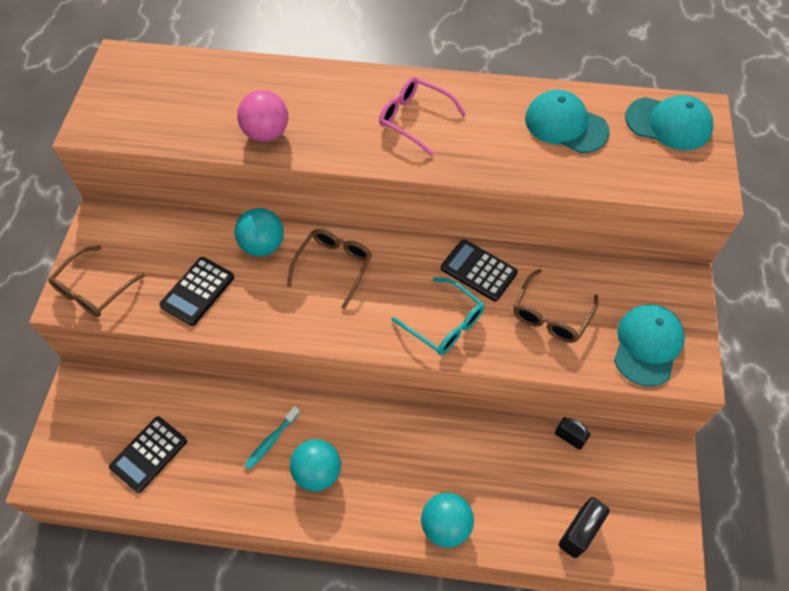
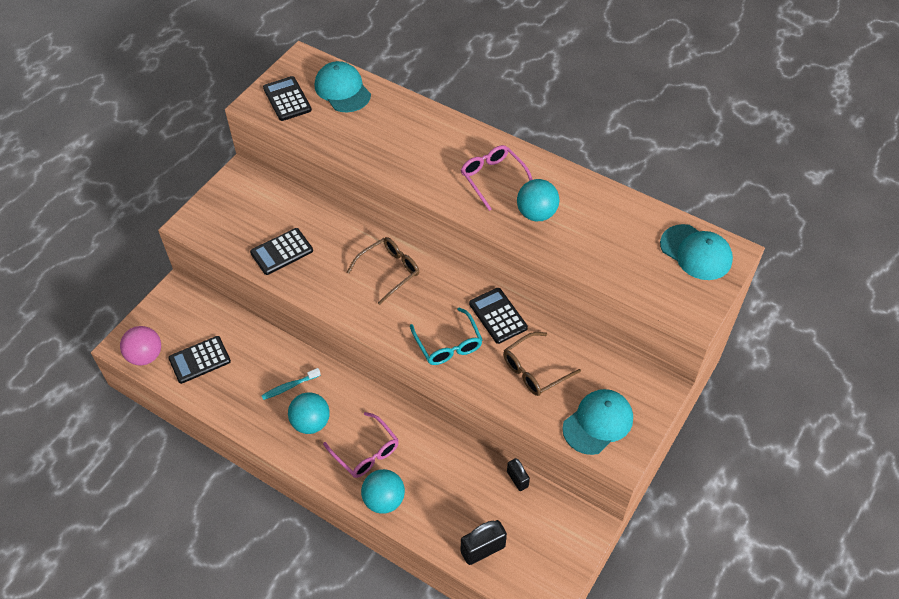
camera: 25 degrees right, 5 degrees down
brown glasses [48,245,145,317] -> none
turquoise ball [235,208,284,257] -> turquoise ball moved to [517,179,559,221]
pink ball [237,90,288,142] -> pink ball moved to [120,326,161,365]
turquoise cap [525,90,610,153] -> turquoise cap moved to [315,61,371,112]
none -> black calculator [263,76,312,121]
none -> pink glasses [323,412,399,478]

